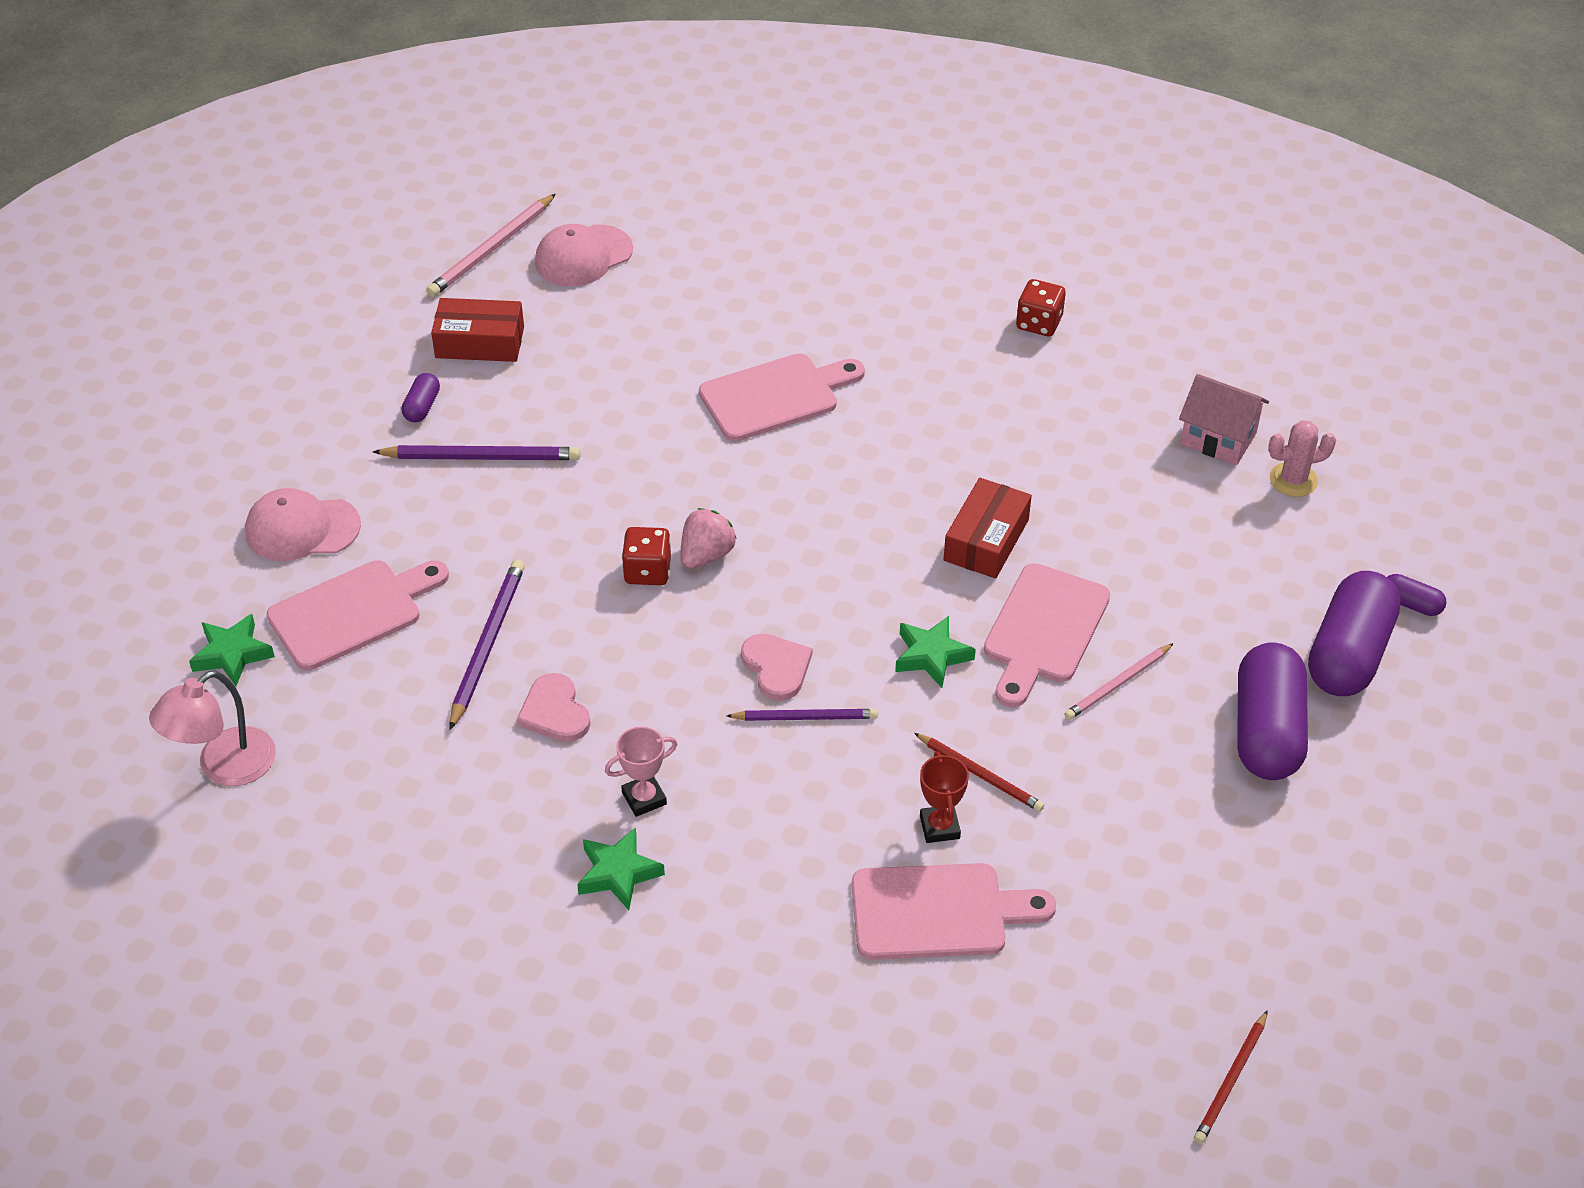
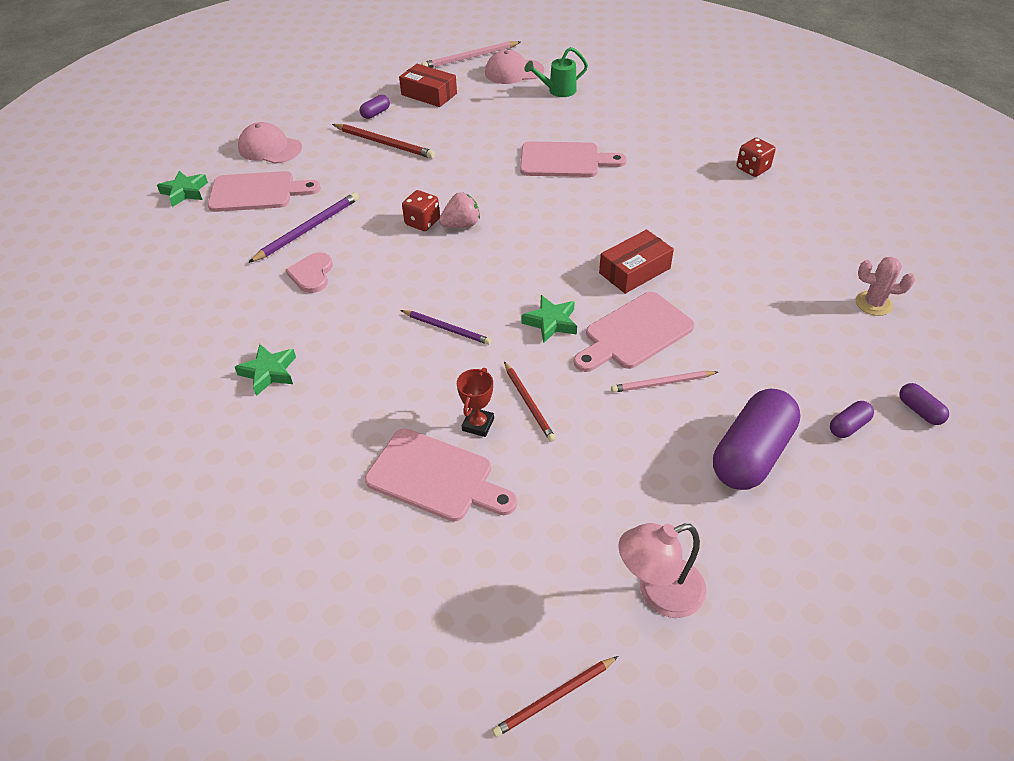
camera: 30 degrees right, 0 degrees up
pink lamp [149,670,276,786] -> pink lamp moved to [618,523,707,618]
purple pencil [373,445,580,460] -> red pencil [332,124,435,159]
pink trophy [605,727,677,817] -> none
pink heart [741,634,812,701] -> none
pink house [1179,374,1269,465] -> none
purple capsule [1308,571,1401,696] -> purple capsule [830,401,874,438], size x0.44
none -> green watering can [524,47,588,97]

